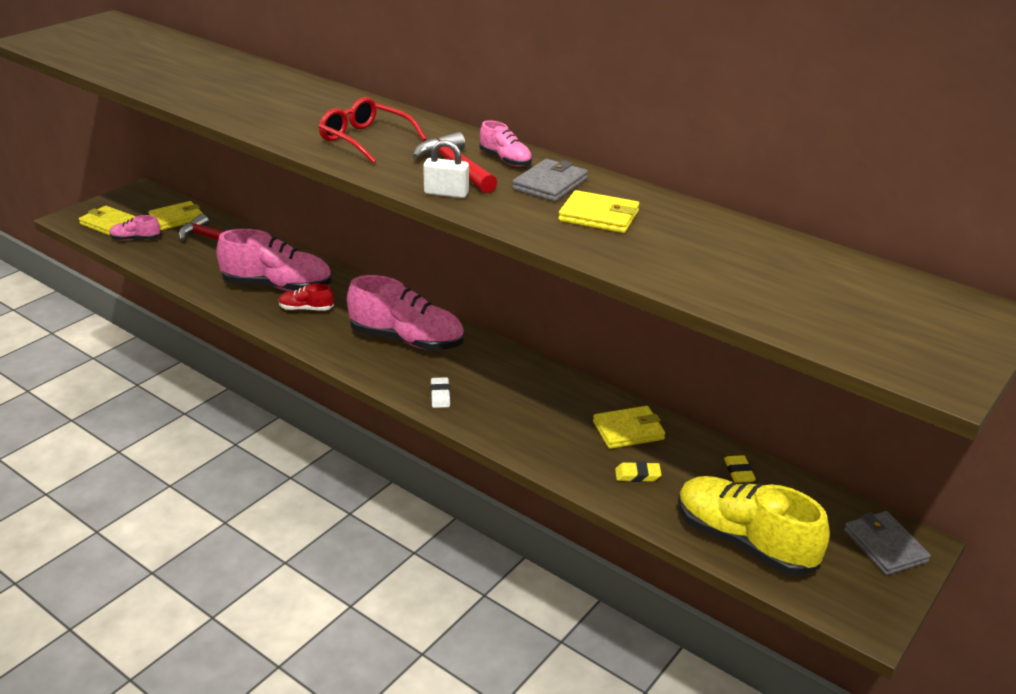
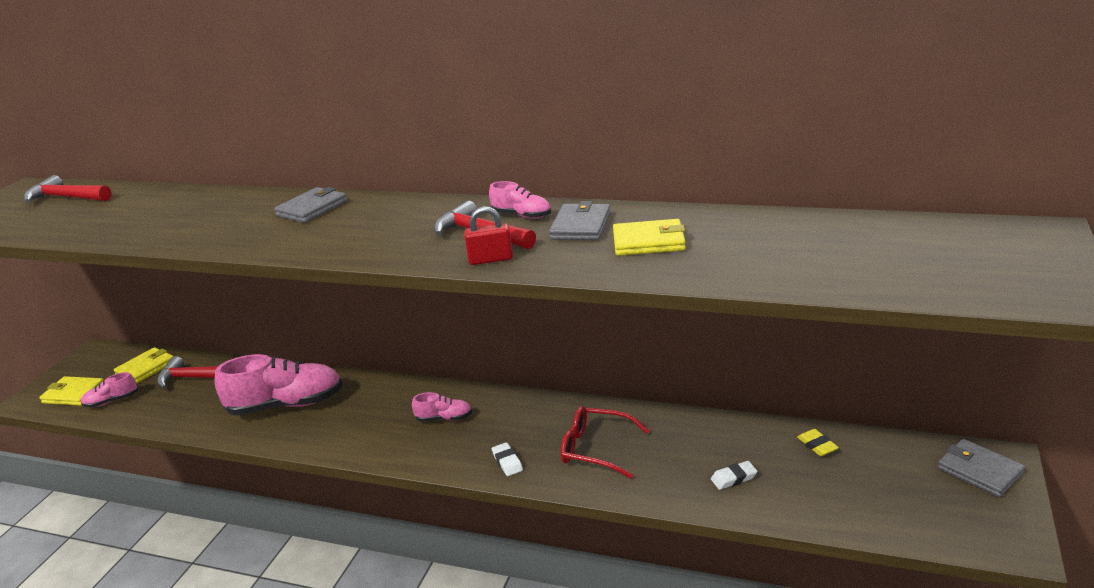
camera: 15 degrees left, 5 degrees down
red shoe [279,284,334,311] -> none
red glasses [319,97,427,164] -> red glasses moved to [561,406,650,479]
pink shoe [347,275,464,350] -> pink shoe [412,392,472,422], size x0.47
white padlock [423,140,469,198] -> red padlock [464,206,513,265]
yellow wallet [593,406,665,449] -> none
yellow eraser [615,462,662,482] -> white eraser [711,461,757,490]
yellow shoe [678,476,830,576] -> none
none -> red hammer [24,175,111,203]
none -> grey wallet [274,187,347,223]

